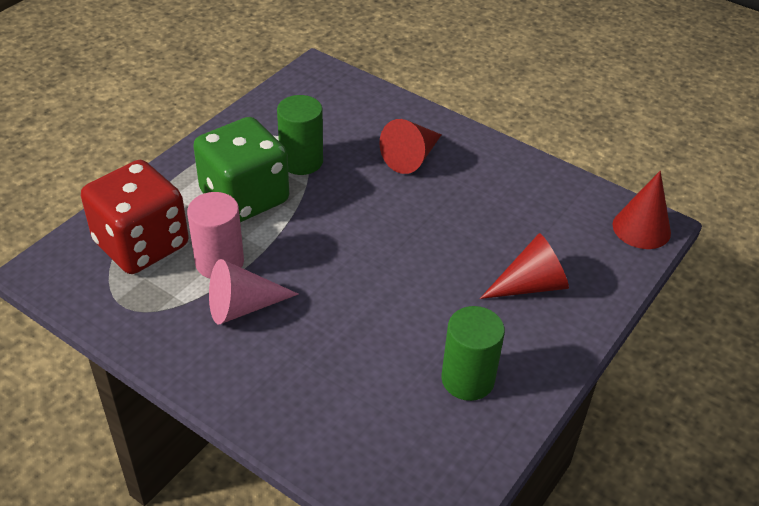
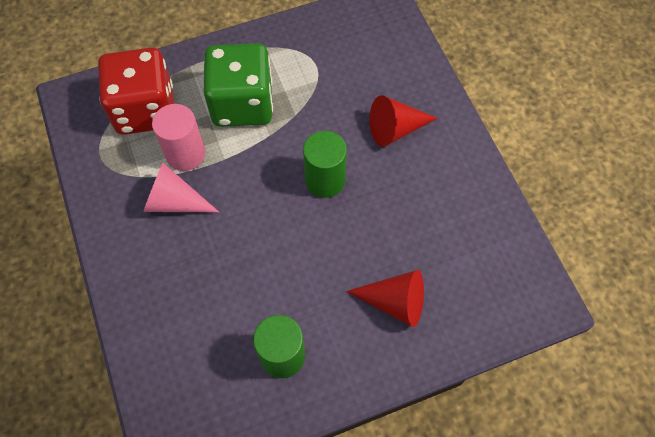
camera: 35 degrees right, 20 degrees up
green cylinder [277,95,323,175] -> green cylinder moved to [303,131,347,198]
red cone [613,171,671,249] -> none

